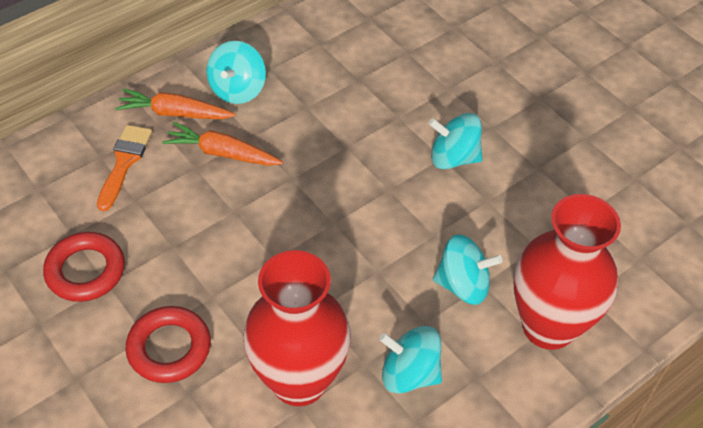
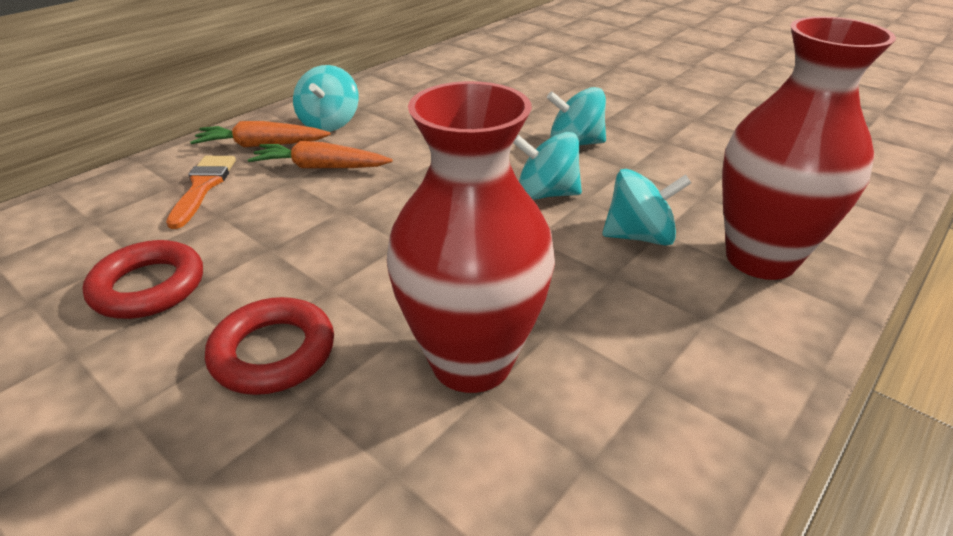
camera: 10 degrees left, 15 degrees down
turquoise spinning top [379,326,442,394] -> turquoise spinning top moved to [513,132,582,200]

